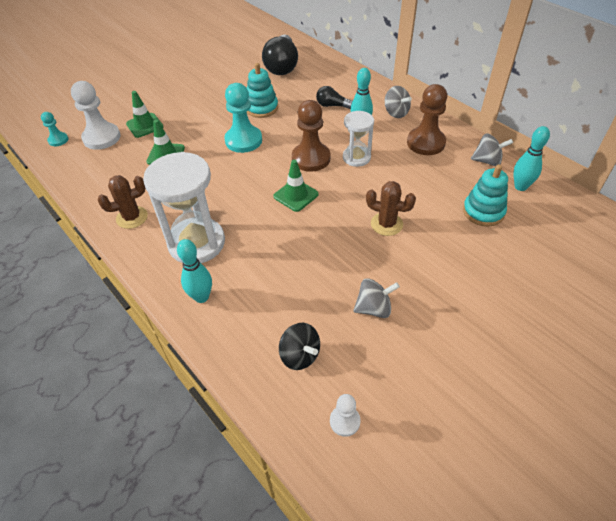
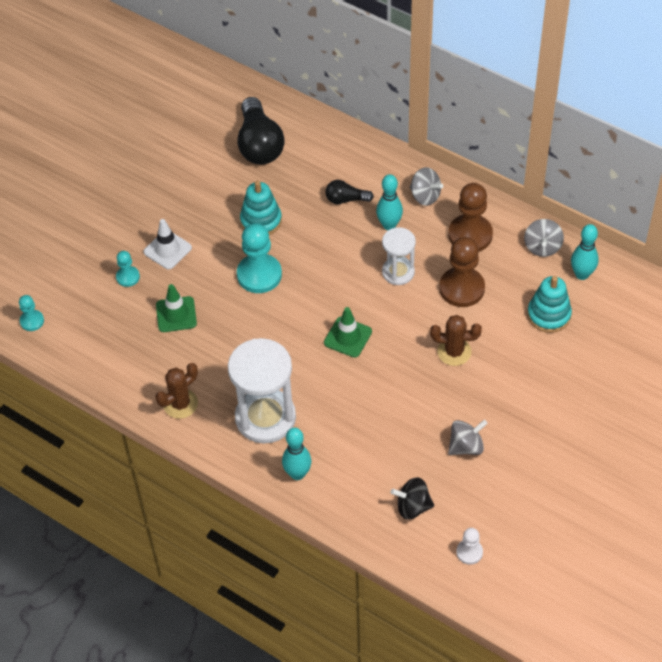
camera: 15 degrees left, 5 degrees up
white pawn [71,81,121,150] -> none
green traffic cone [126,91,163,138] -> turquoise pawn [116,251,140,287]
black spinning top [279,323,320,370] -> black spinning top turned 150 degrees clockwise [390,477,434,520]
brown pawn [292,100,331,172] -> brown pawn moved to [439,237,485,307]
grey spinning top [471,133,513,166] -> grey spinning top turned 105 degrees clockwise [524,219,564,257]
none -> white traffic cone [143,219,192,269]

